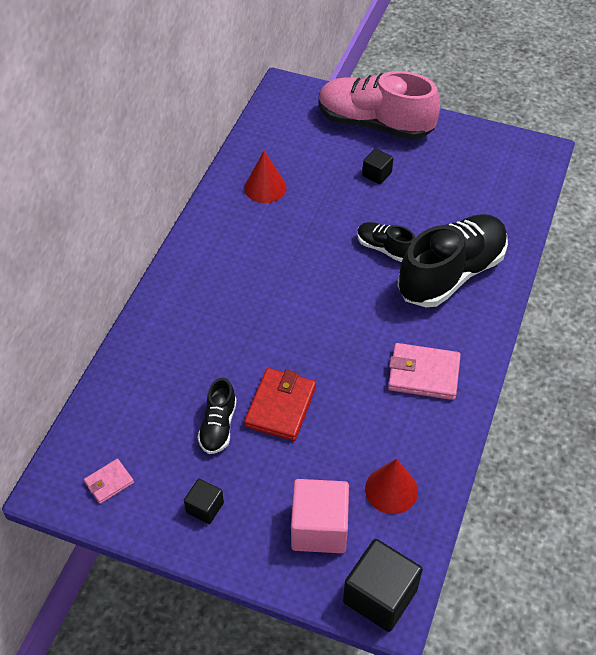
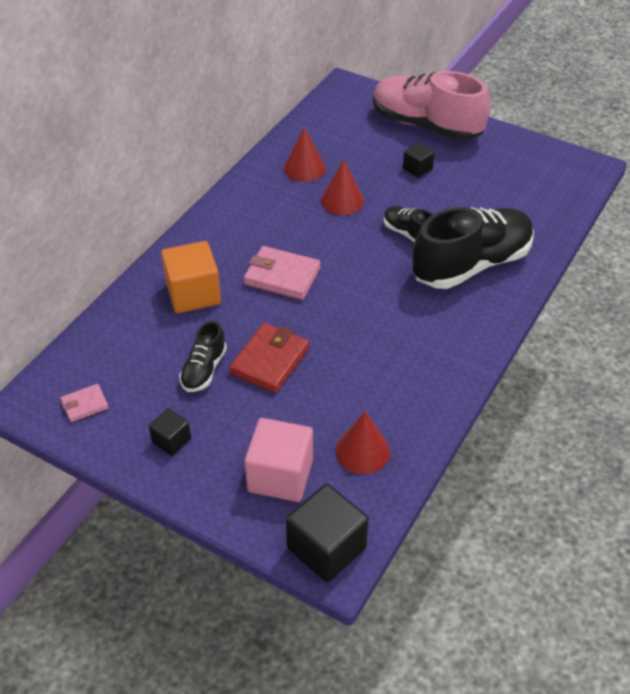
camera: 10 degrees right, 5 degrees down
pink wallet [388,343,461,400] -> pink wallet moved to [244,246,321,300]
none -> orange cube [161,241,221,313]
none -> red cone [321,159,364,215]

